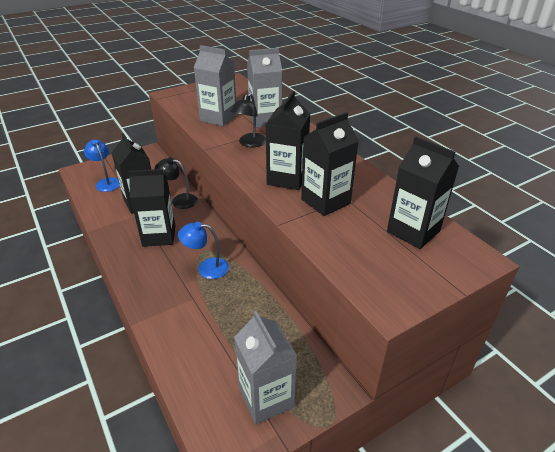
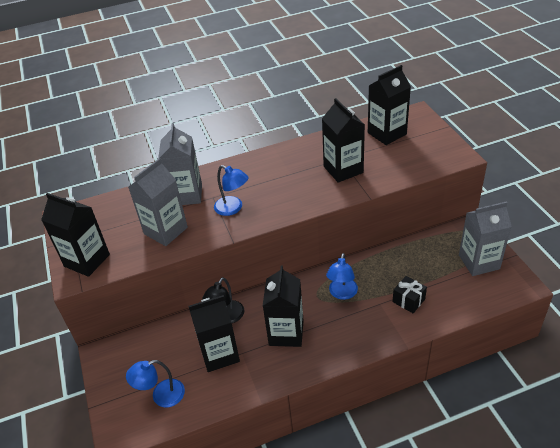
camera: 75 degrees left, 5 degrees up
black lamp [230,93,266,147] -> blue lamp [214,165,249,216]
black carton [266,91,310,190] -> black carton moved to [41,193,110,277]
none -> black gift [393,276,427,313]

